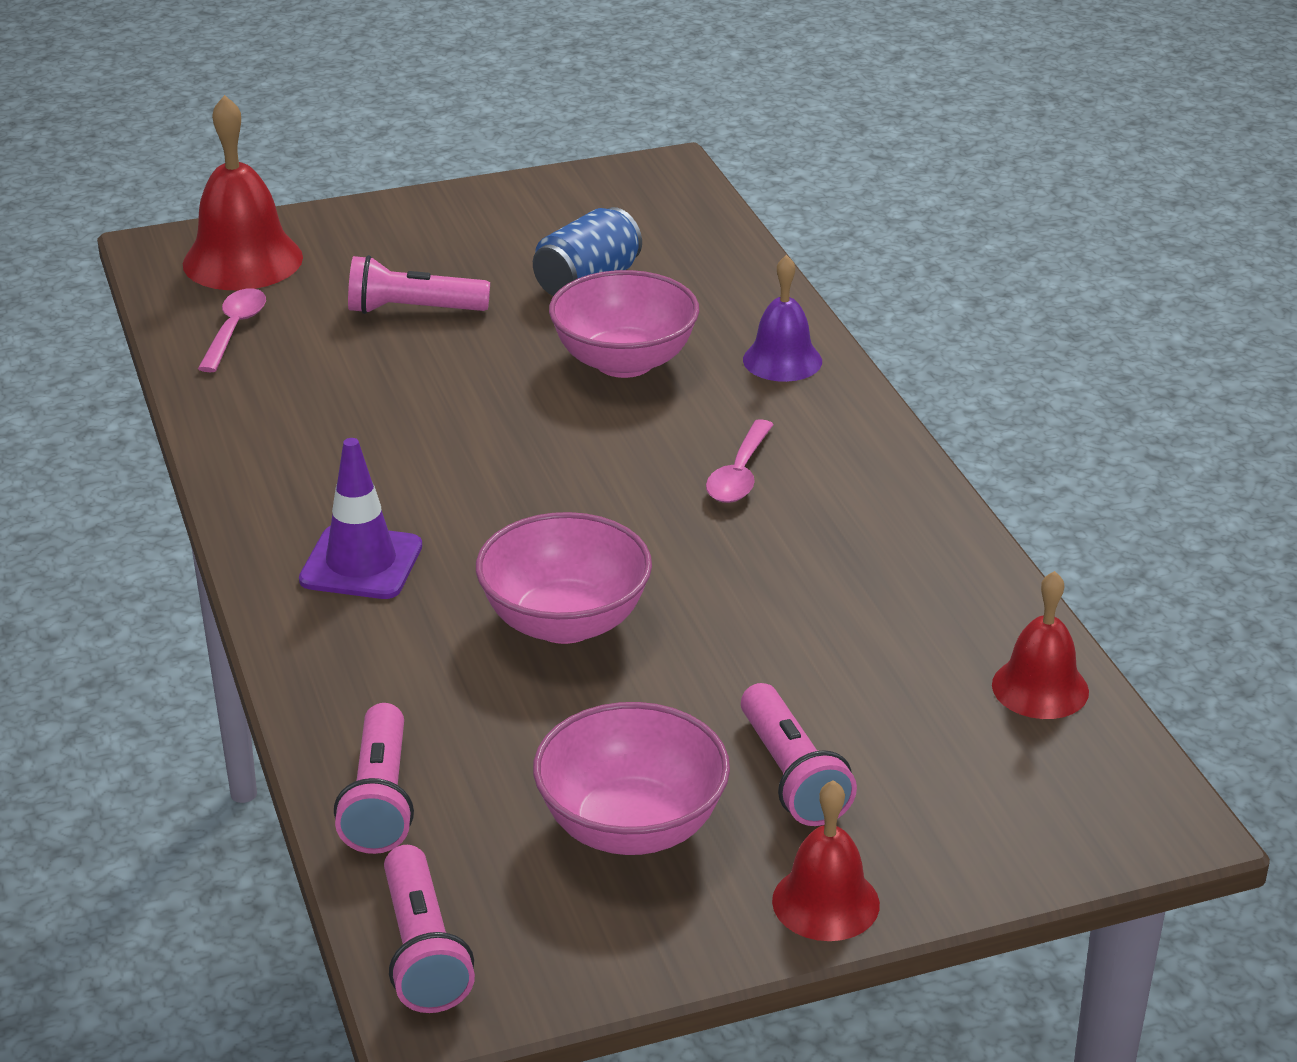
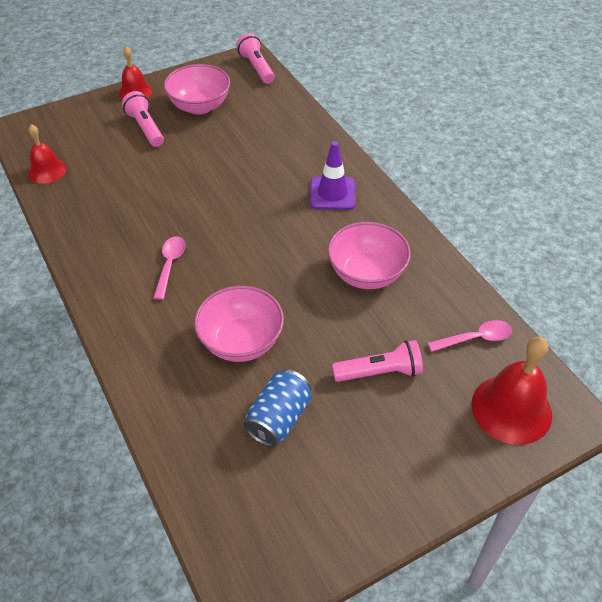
camera: 170 degrees right, 15 degrees up
pink spoon [198,288,266,372] -> pink spoon turned 105 degrees counterclockwise [428,320,512,352]
pink flashlight [334,703,414,854] -> none
pink bowl [476,512,652,644] -> pink bowl moved to [328,222,411,289]
purple bell [743,255,822,382] -> none

